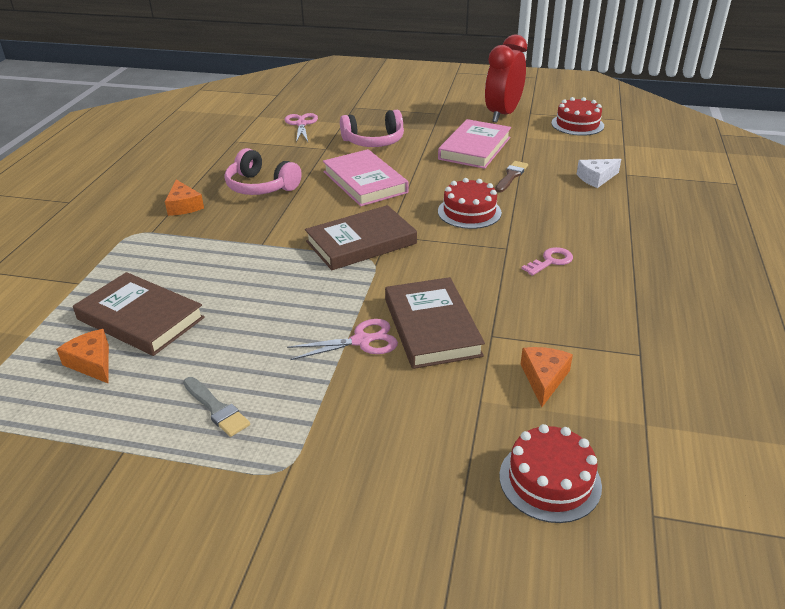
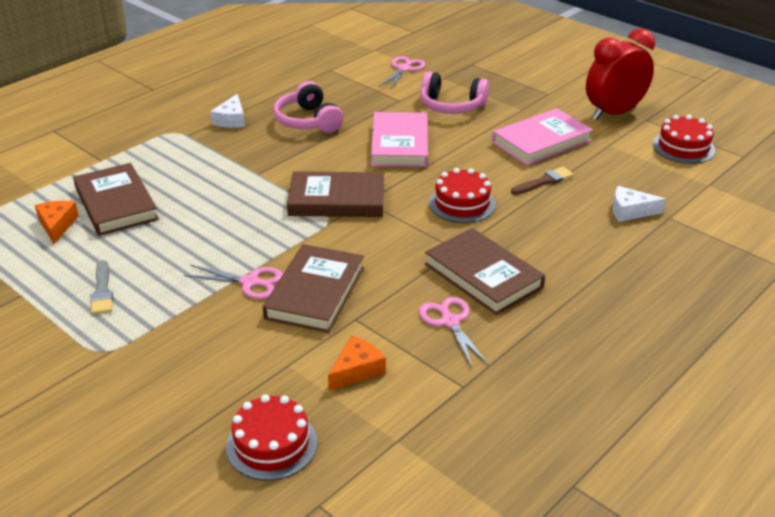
camera: 30 degrees right, 0 degrees up
orange cheese [165,180,204,216] -> white cheese [211,94,245,128]
pink key [521,247,573,276] -> brown book [425,228,545,315]
none -> pink scissors [419,297,489,367]

